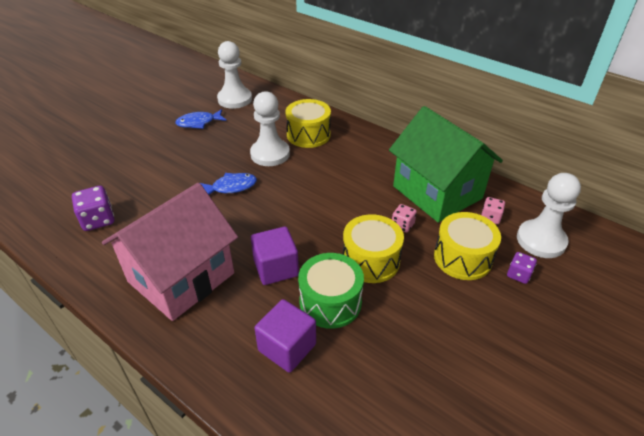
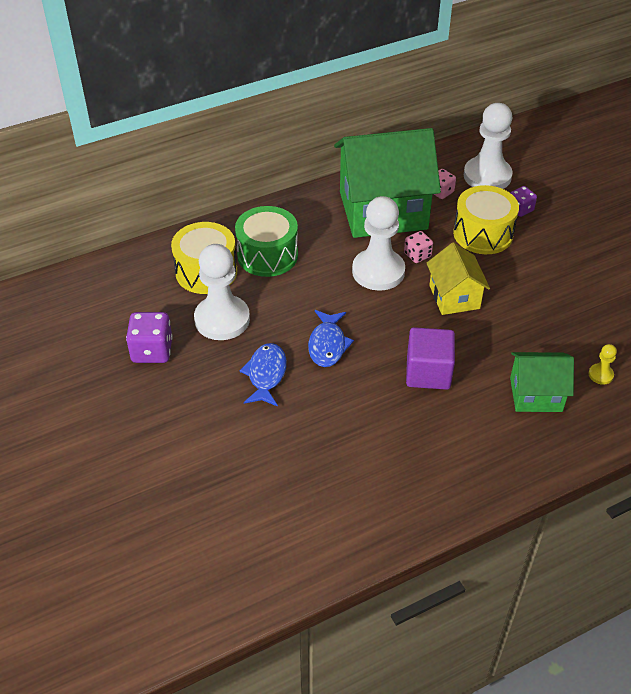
camera: 65 degrees left, 5 degrees up
purple dice [72,186,114,231] -> purple dice moved to [126,312,173,363]
pink house [102,183,238,321] -> none
blue fish [175,109,226,129] -> blue fish moved to [308,310,354,367]
white pawn [217,41,252,109] -> white pawn moved to [352,196,405,291]
purple cube [254,299,316,373] -> green house [510,352,574,412]
green drum [298,253,364,329] -> green drum moved to [235,206,298,277]
yellow drum [343,214,404,283] -> yellow house [426,242,490,315]
none -> yellow pawn [588,344,617,385]

